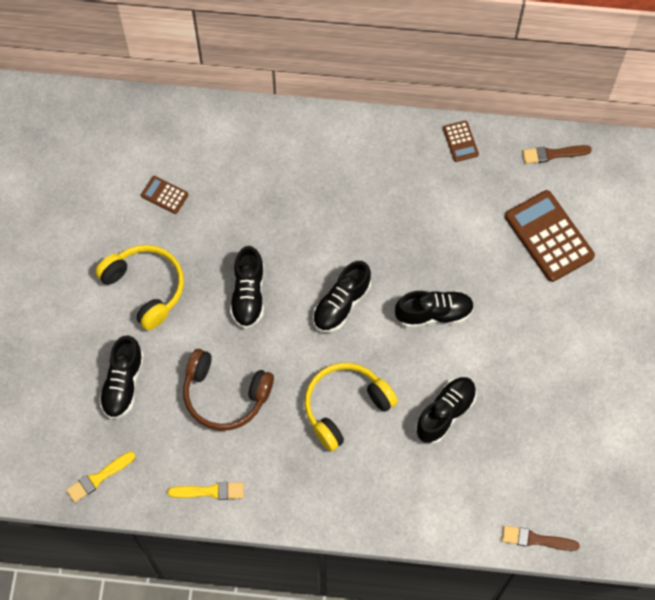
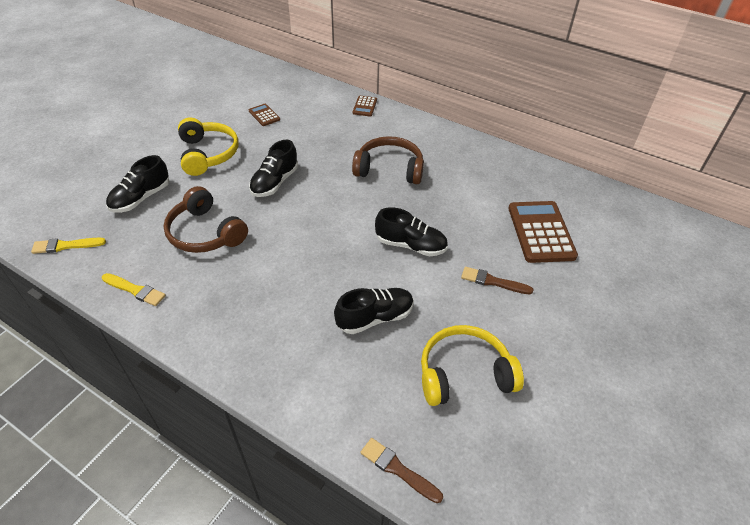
camera: 25 degrees right, 20 degrees down
yellow headphones [305,363,398,451] -> yellow headphones moved to [421,325,524,406]
black shoe [313,261,371,332] -> none
brown calculator [443,121,479,162] -> brown calculator moved to [353,96,377,117]
brown brush [522,145,592,164] -> brown brush moved to [461,267,534,294]
none -> brown headphones [352,136,424,184]

